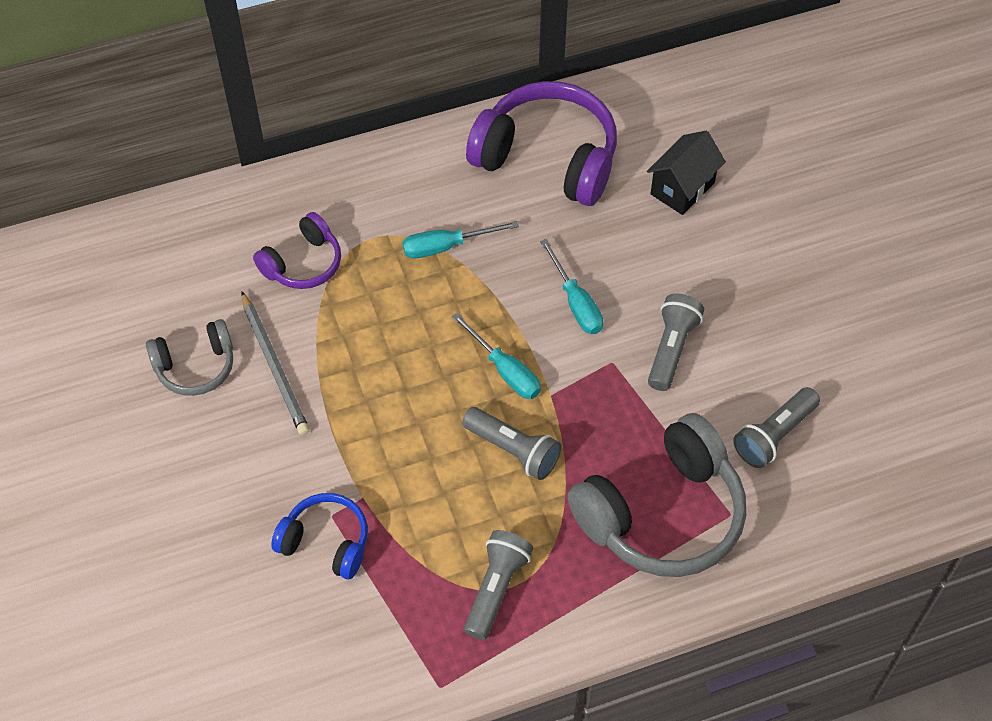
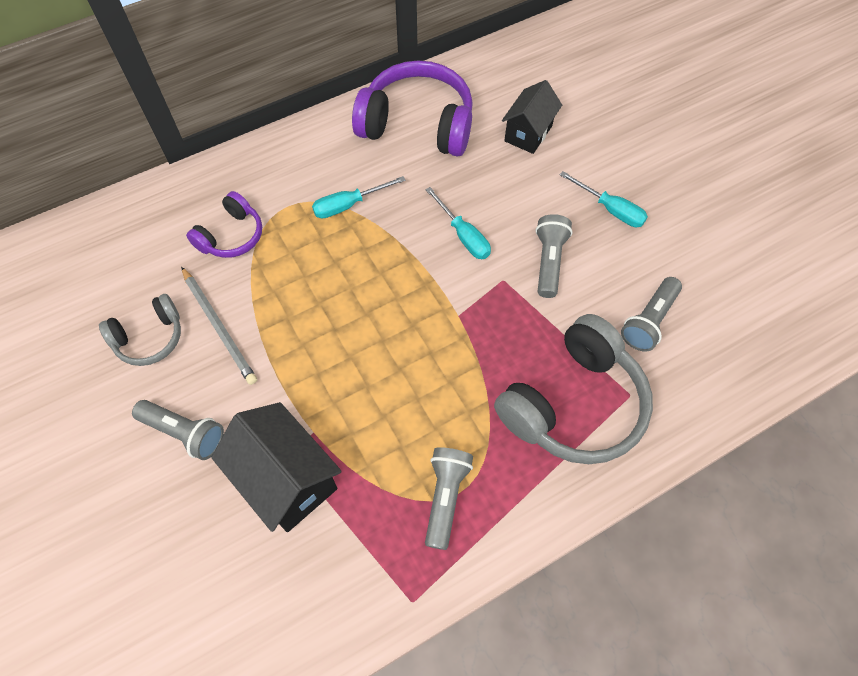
camera: 10 degrees left, 5 degrees up
blue headphones [271,493,368,579] -> black house [211,402,342,532]
turquoise screwdriver [452,313,541,399] -> turquoise screwdriver moved to [560,171,648,227]
grey flashlight [462,407,561,480] -> grey flashlight moved to [132,400,224,460]

